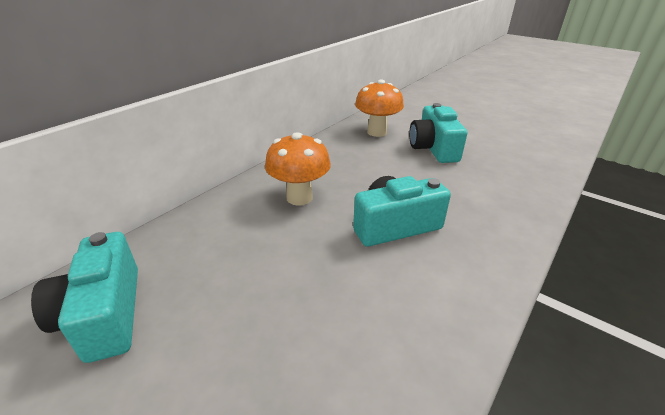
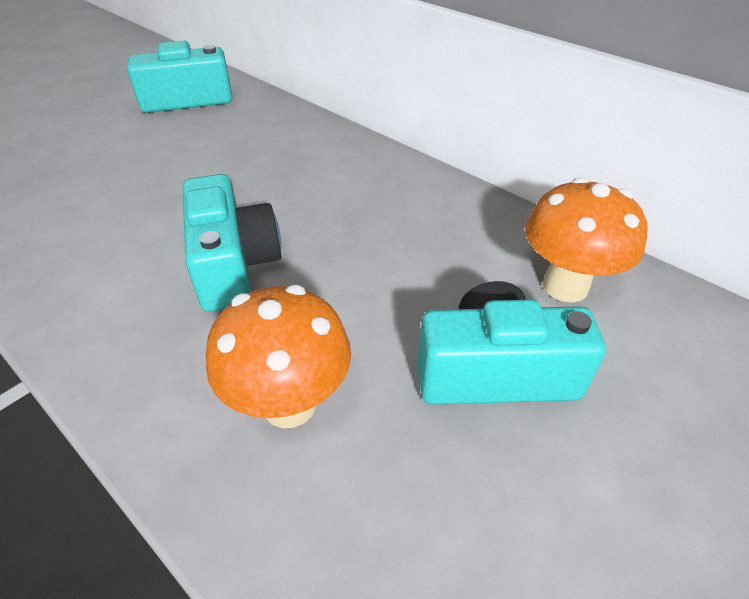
camera: 95 degrees right, 10 degrees up
orange mushroom [265,133,331,206] -> orange mushroom moved to [206,285,351,428]

